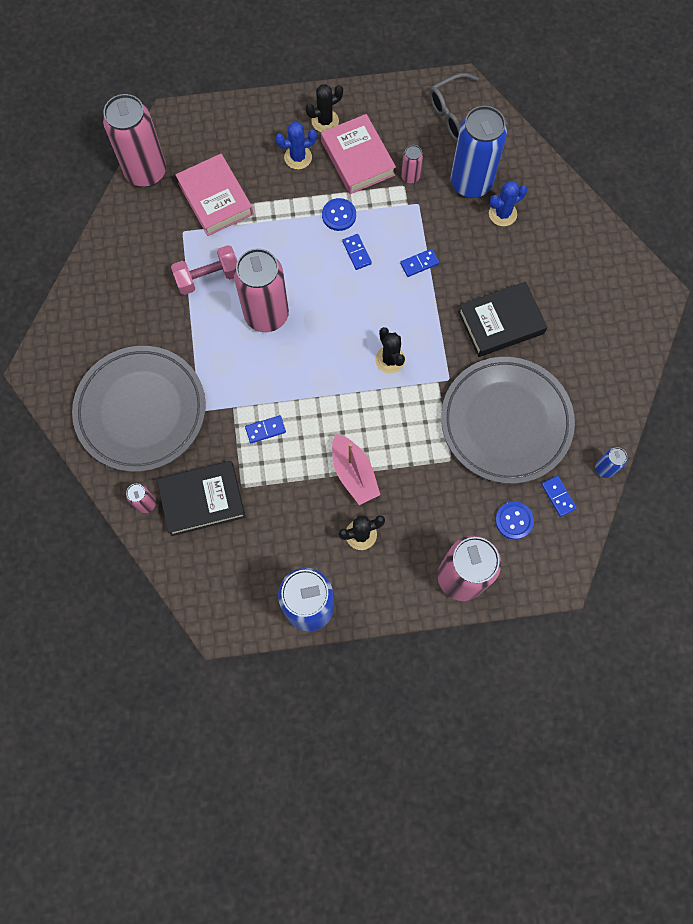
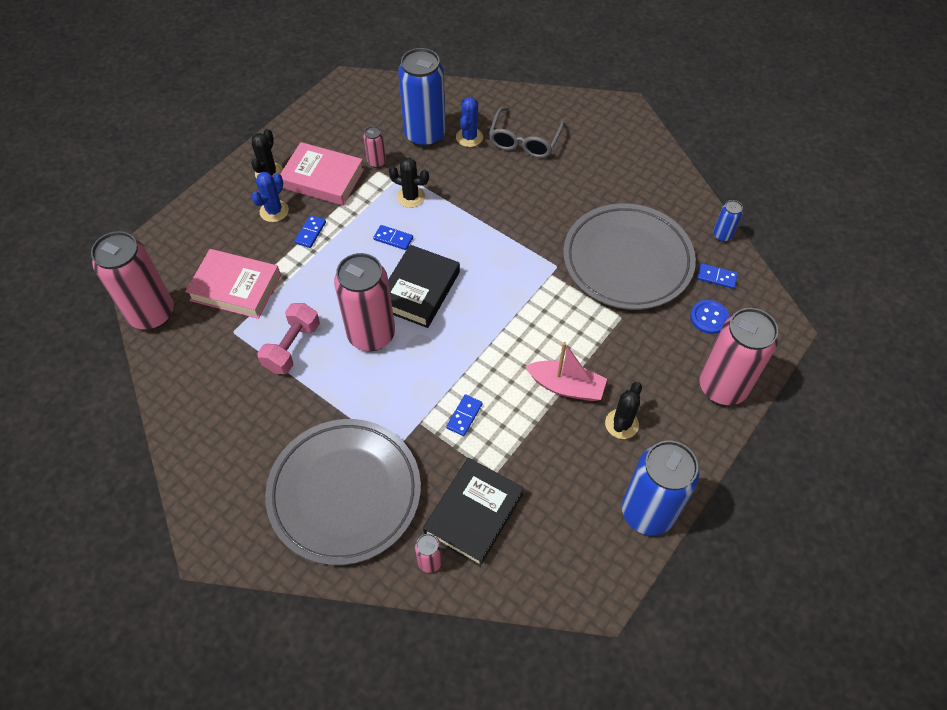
camera: 45 degrees left, 15 degrees down
blue button [322,198,356,231] -> none
black cactus [375,327,405,373] -> black cactus moved to [389,158,429,208]
blue domino [400,249,439,277] -> blue domino moved to [294,215,326,248]
grey glasses [429,73,508,142] -> grey glasses moved to [489,107,564,158]
black book [458,282,547,357] -> black book moved to [388,245,460,328]

